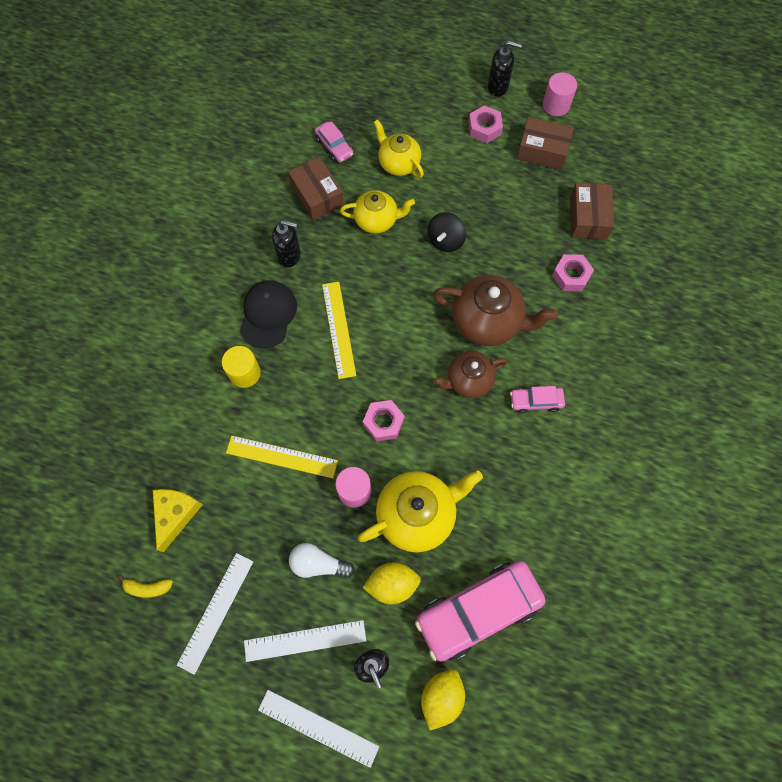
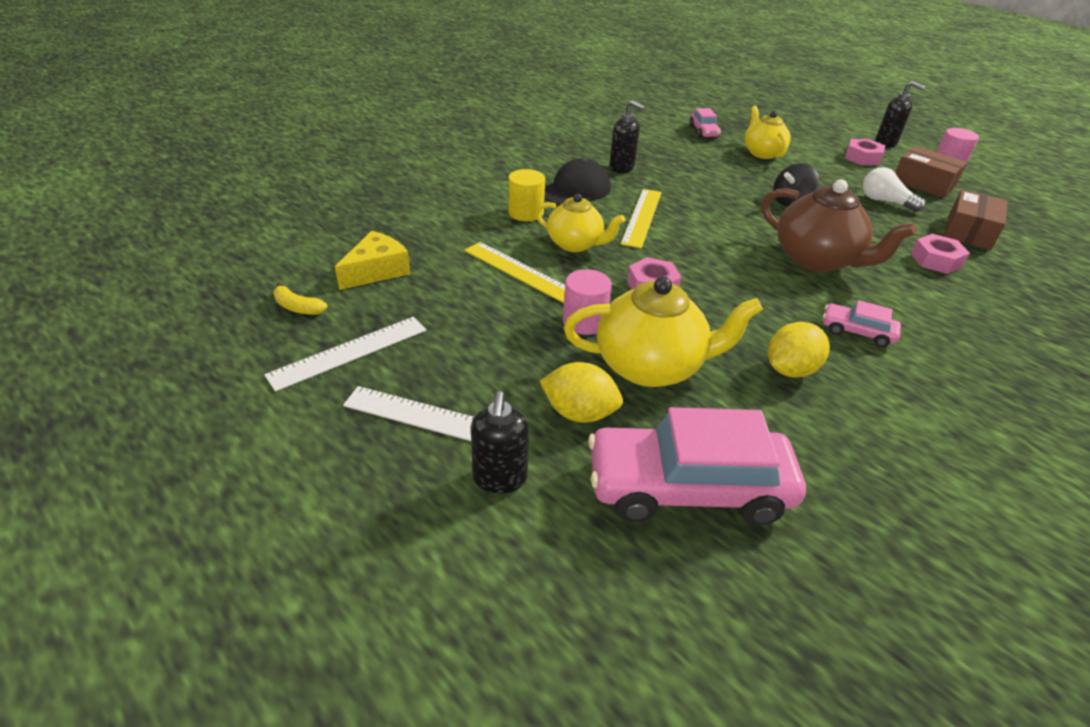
camera: 25 degrees right, 30 degrees down
white ruler [258,690,379,768] -> none
brown box [288,157,344,220] -> none
white light bulb [289,543,355,578] -> white light bulb moved to [863,167,926,212]
yellow teapot [340,190,415,233] -> yellow teapot moved to [535,193,625,252]
yellow lemon [421,669,465,730] -> yellow lemon moved to [768,322,830,378]
brown teapot [433,351,508,398] -> none

